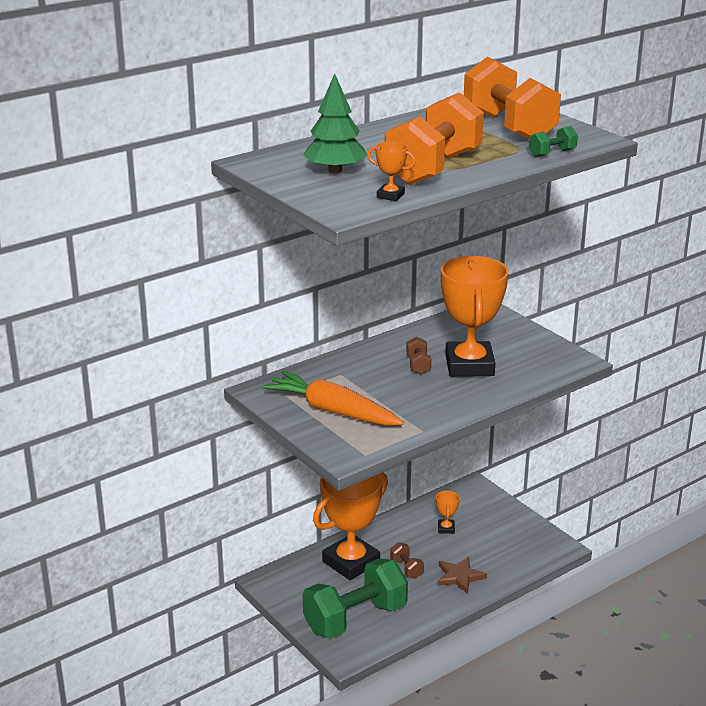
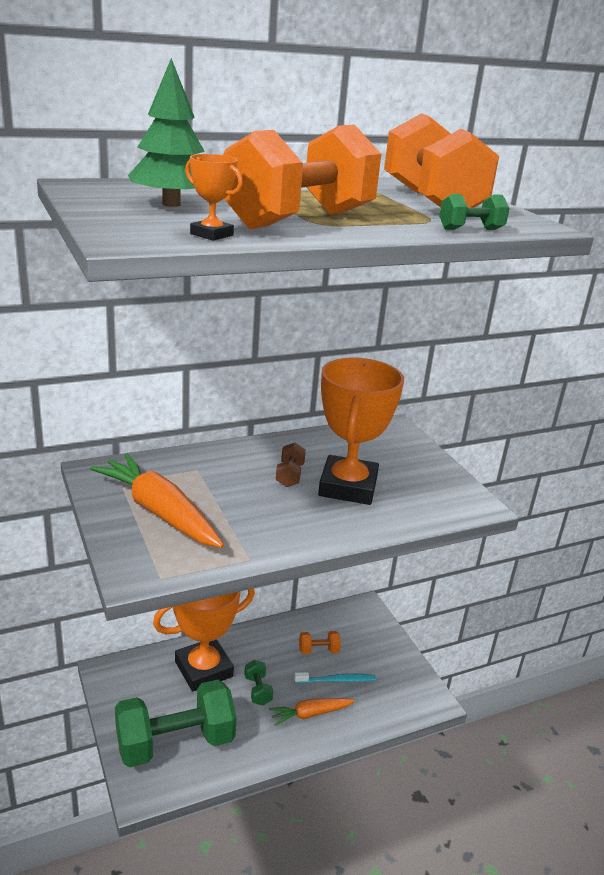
camera: 10 degrees right, 0 degrees up
brown dumbbell [390,542,424,579] -> green dumbbell [244,660,273,705]
orange trophy [436,491,460,534] -> orange dumbbell [299,631,341,654]
brown star [437,557,487,594] -> orange carrot [269,698,355,726]
none -> turquoise toothbrush [294,672,376,683]

